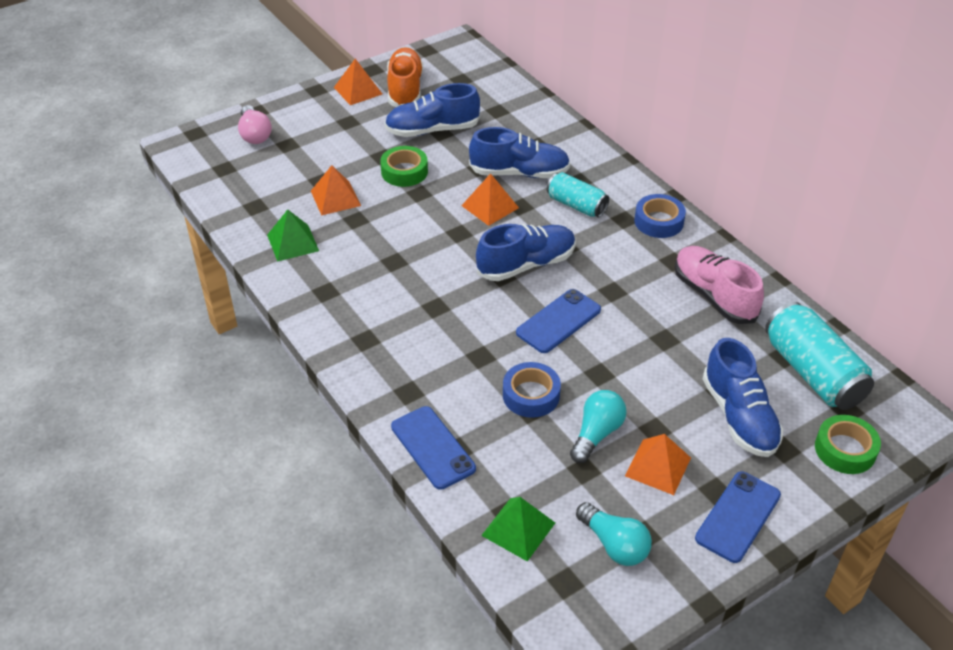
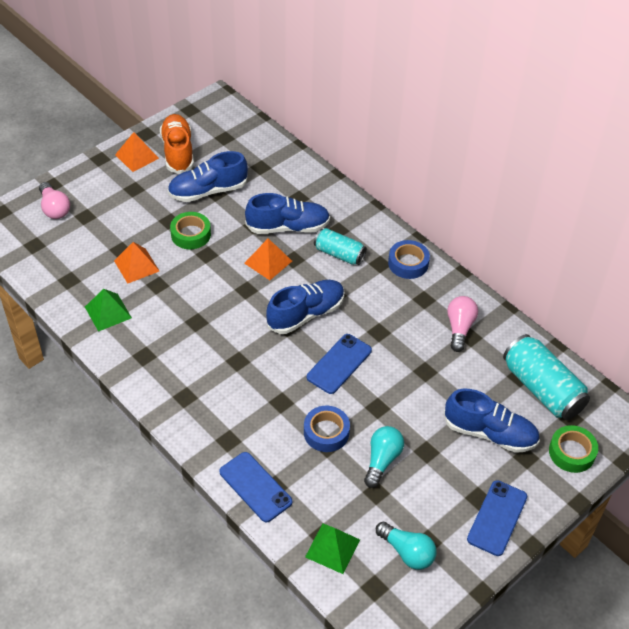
camera: 10 degrees left, 5 degrees up
orange pyramid [625,434,691,495] -> none
pink shoe [675,246,764,324] -> pink light bulb [447,296,478,352]
blue shoe [703,338,783,457] -> blue shoe turned 45 degrees counterclockwise [444,389,540,453]

